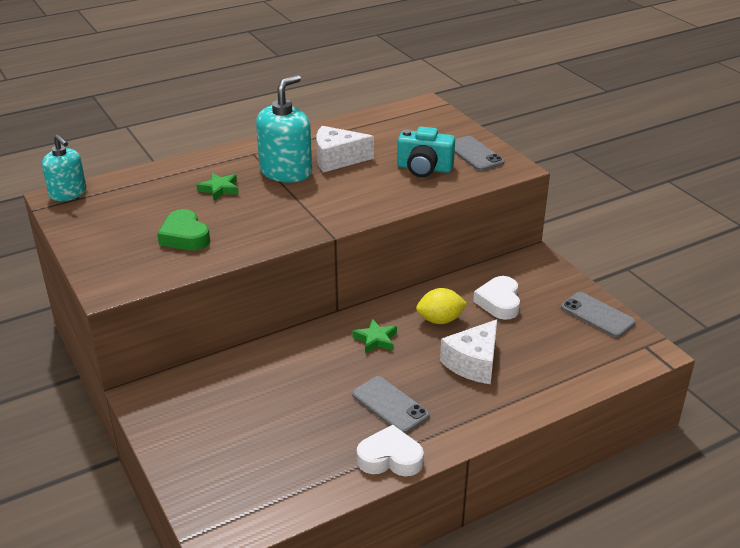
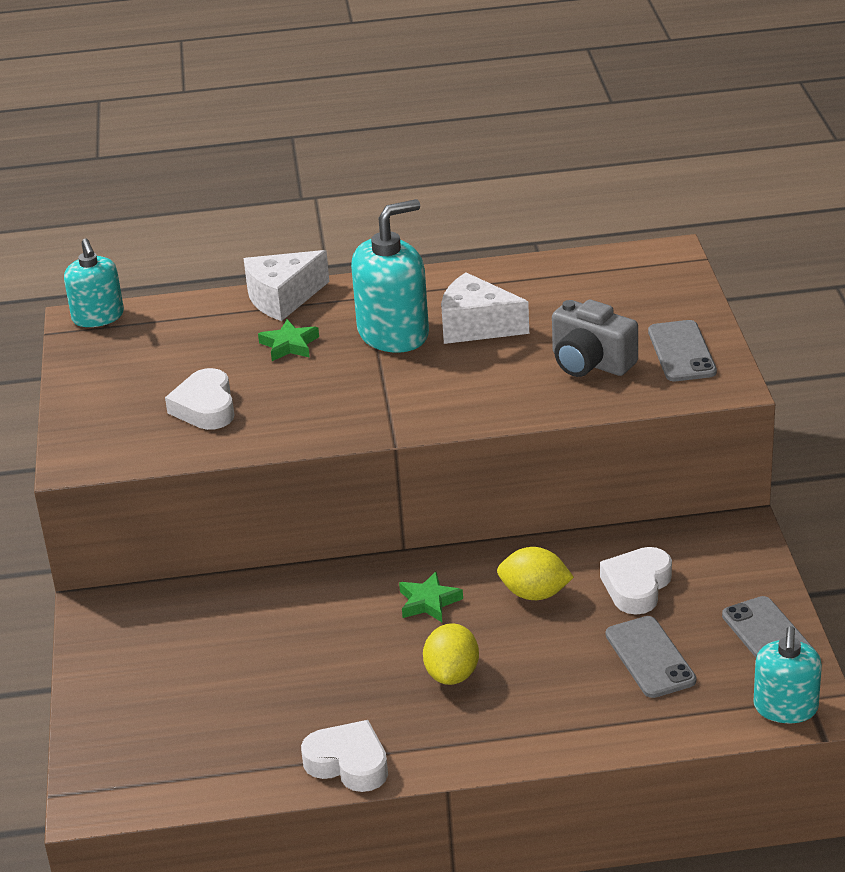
camera: 25 degrees right, 0 degrees up
green heart [157,209,210,251] -> white heart [165,368,234,430]
grey phone [352,376,430,434] -> grey phone moved to [606,616,696,698]
turquoise camera [397,127,455,177] -> grey camera [552,299,638,377]
white cheese [440,319,497,384] -> white cheese moved to [243,250,329,321]
none -> yellow lemon [423,623,479,685]
none -> turquoise soap dispenser [753,626,822,723]

